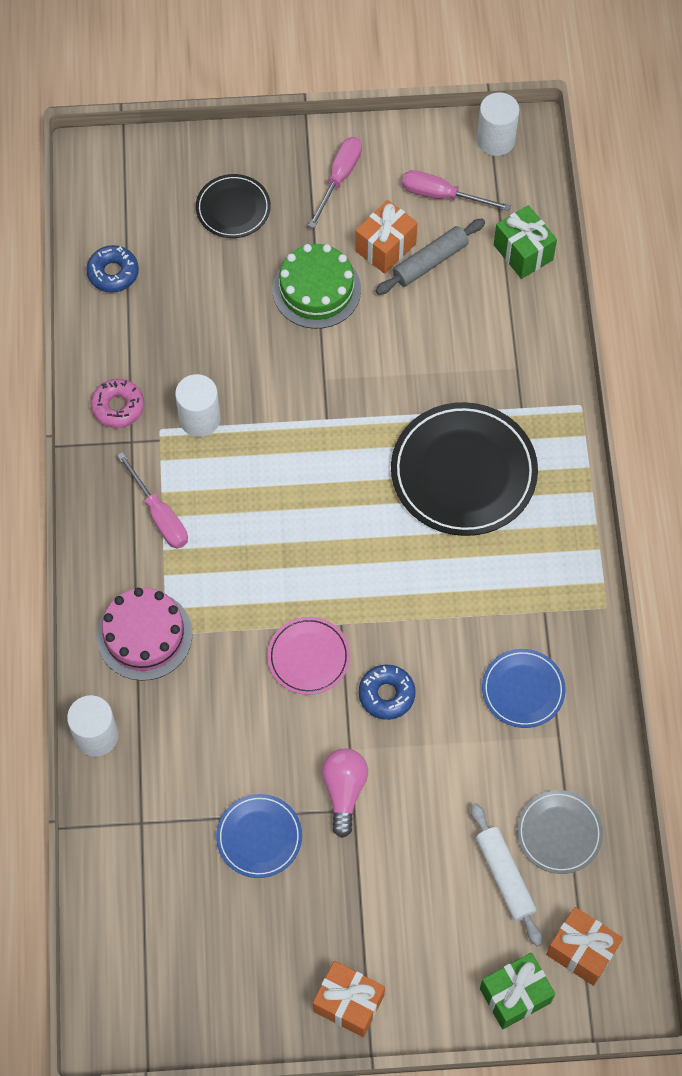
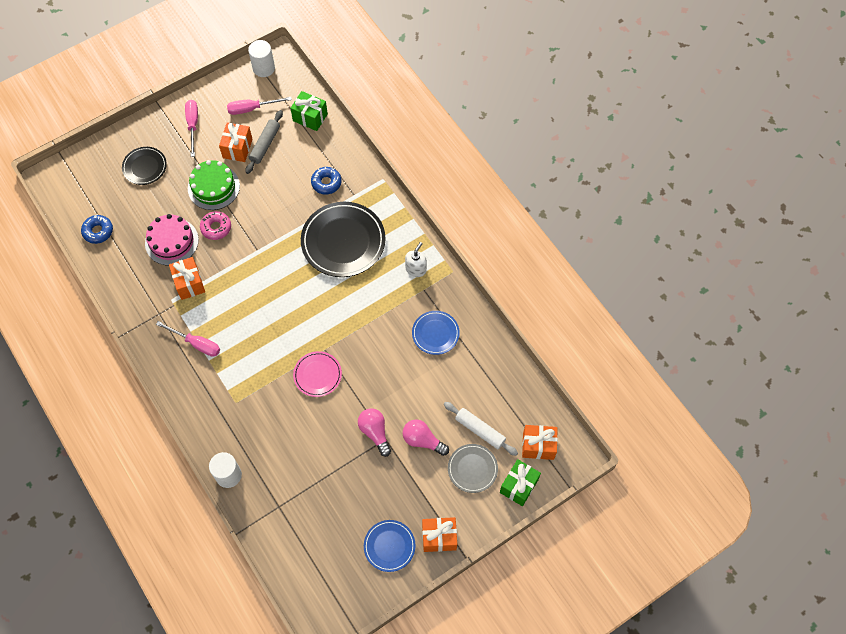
camera: 30 degrees left, 0 degrees up
pink donut [90,378,144,428] -> pink donut moved to [200,211,231,240]
pink cake [97,588,193,681] -> pink cake moved to [145,214,199,266]
white cylinder [175,374,220,437] -> orange gift [169,257,205,300]
blue plate [216,794,302,878] -> blue plate moved to [364,520,416,572]
blue donut [359,665,416,720] -> blue donut moved to [311,167,342,195]
grey plate [517,790,603,874] -> grey plate moved to [448,444,498,493]
none -> pink light bulb [402,420,449,456]
none -> white soap dispenser [405,242,427,277]

